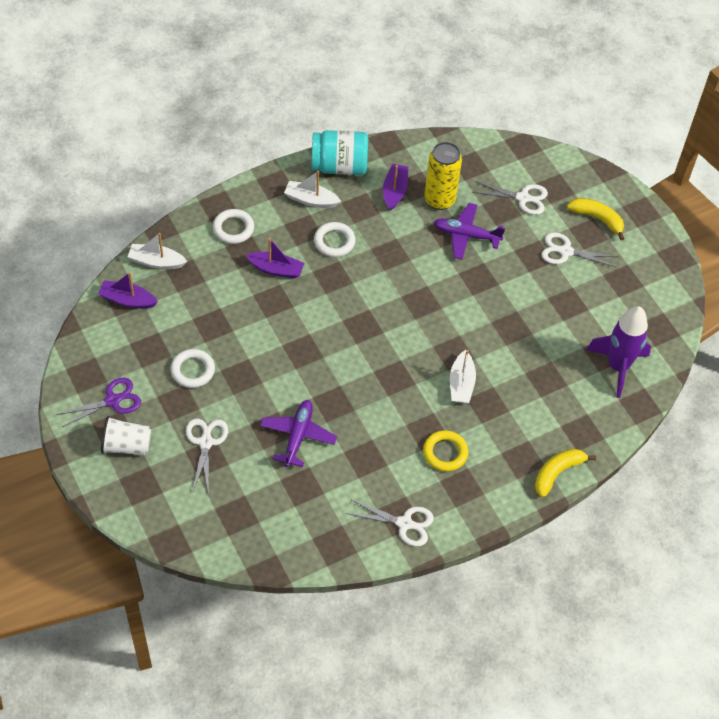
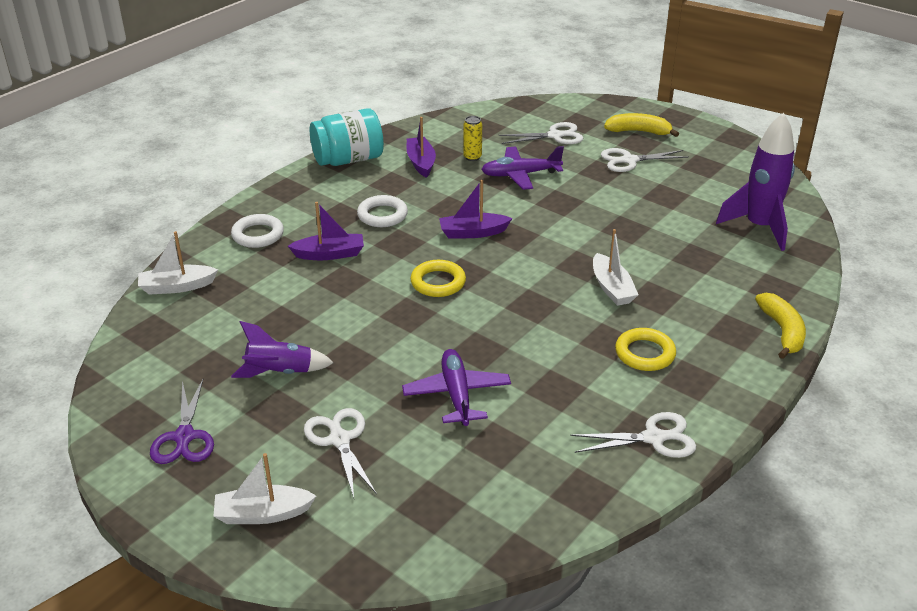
camera: 20 degrees left, 20 degrees down
purple scissors [56,378,141,427] -> purple scissors turned 135 degrees clockwise [150,379,214,464]
purple boat [98,272,158,309] -> purple boat moved to [439,180,512,238]
white cup [101,416,151,455] -> none
white ring [171,349,215,388] -> purple rocket [231,321,334,378]
white boat [284,171,341,208] -> white boat moved to [213,453,316,524]
yellow can [424,142,462,210] -> yellow can [463,116,482,161], size x0.51
yellow banana [535,449,596,498] -> yellow banana turned 150 degrees clockwise [755,293,806,359]
none -> yellow ring [410,260,466,297]

